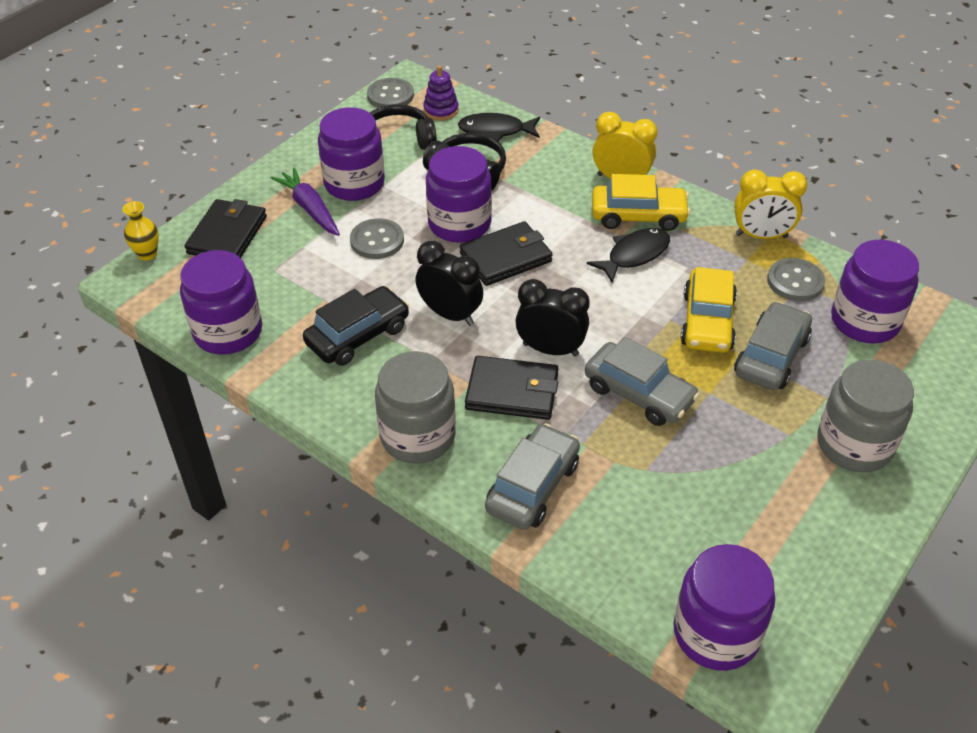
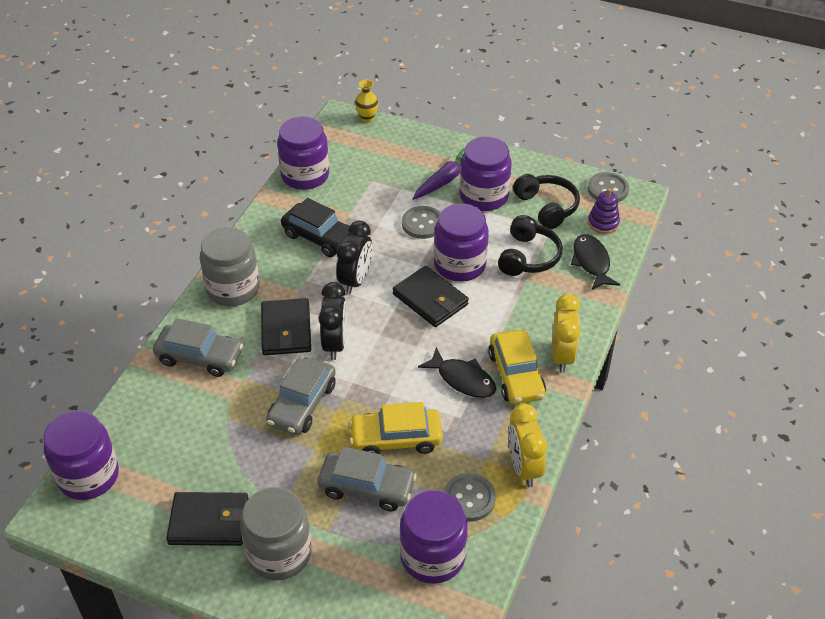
camera: 75 degrees right, 0 degrees up
black wallet [184,199,267,258] -> black wallet moved to [166,492,249,546]

